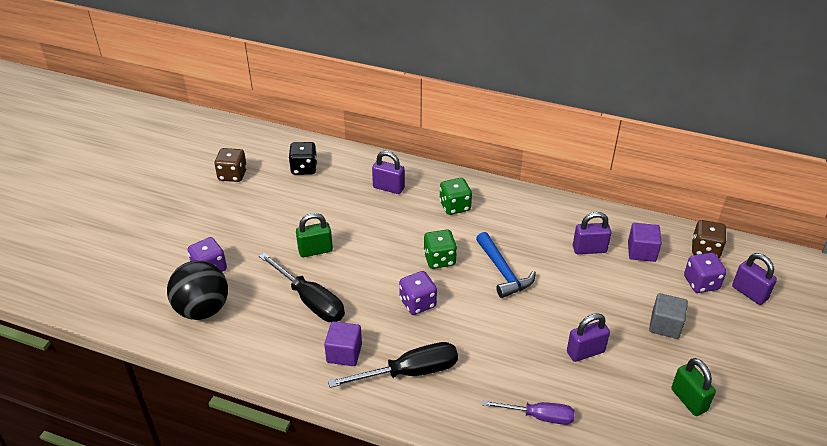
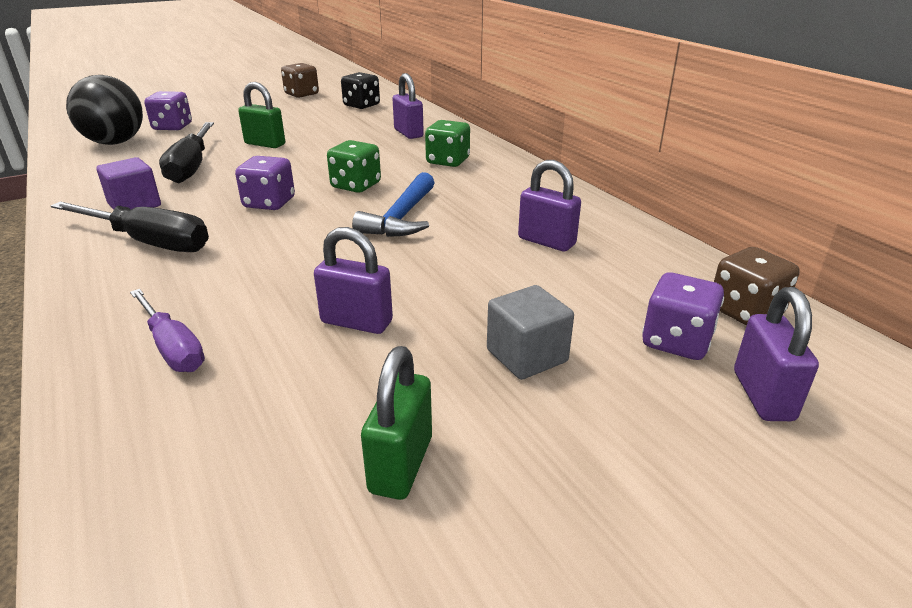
camera: 40 degrees right, 10 degrees down
purple cube [628,223,662,262] -> none

